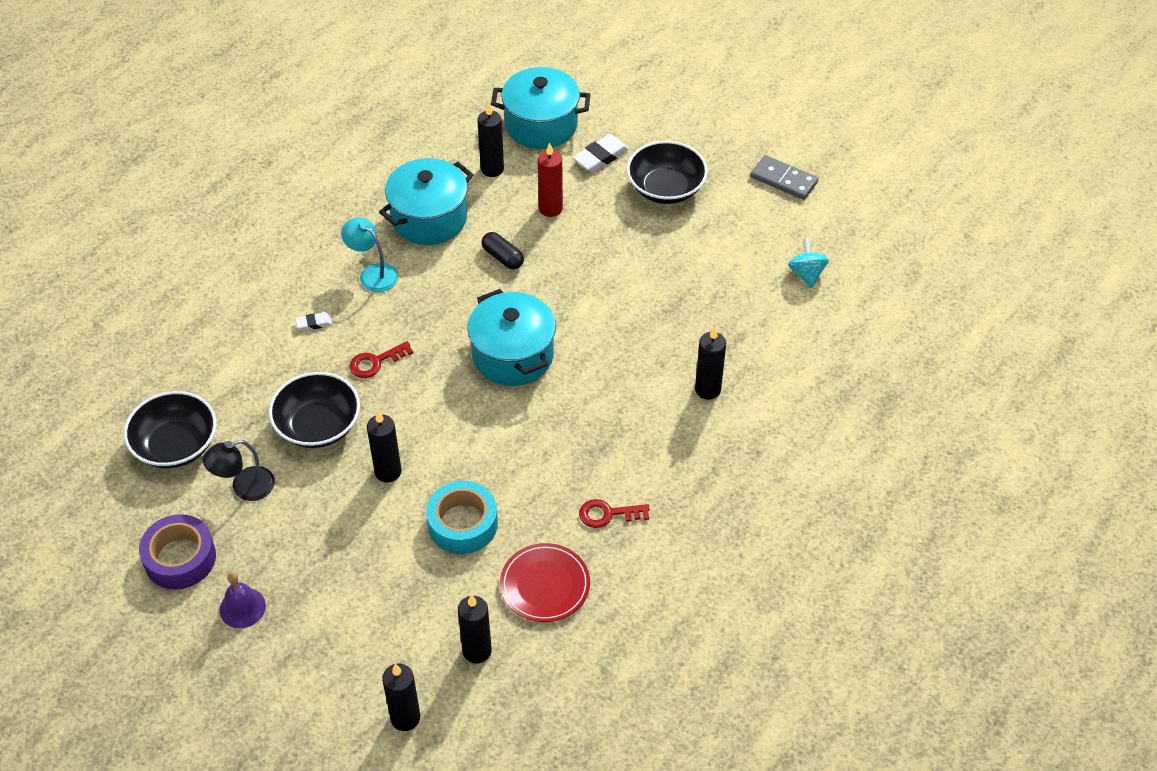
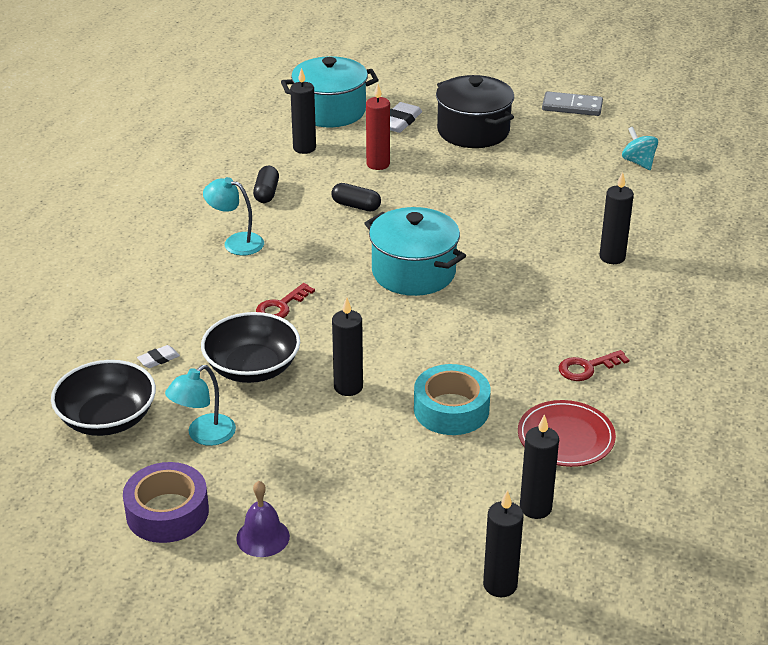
camera: 20 degrees left, 15 degrees down
black lamp [203,440,275,501] -> turquoise lamp [165,365,236,446]
white eraser [295,312,333,331] -> white eraser moved to [137,345,180,368]
turquoise pot [379,158,474,245] -> black capsule [253,166,279,203]
black bowl [627,141,708,204] -> black pot [436,75,514,148]

